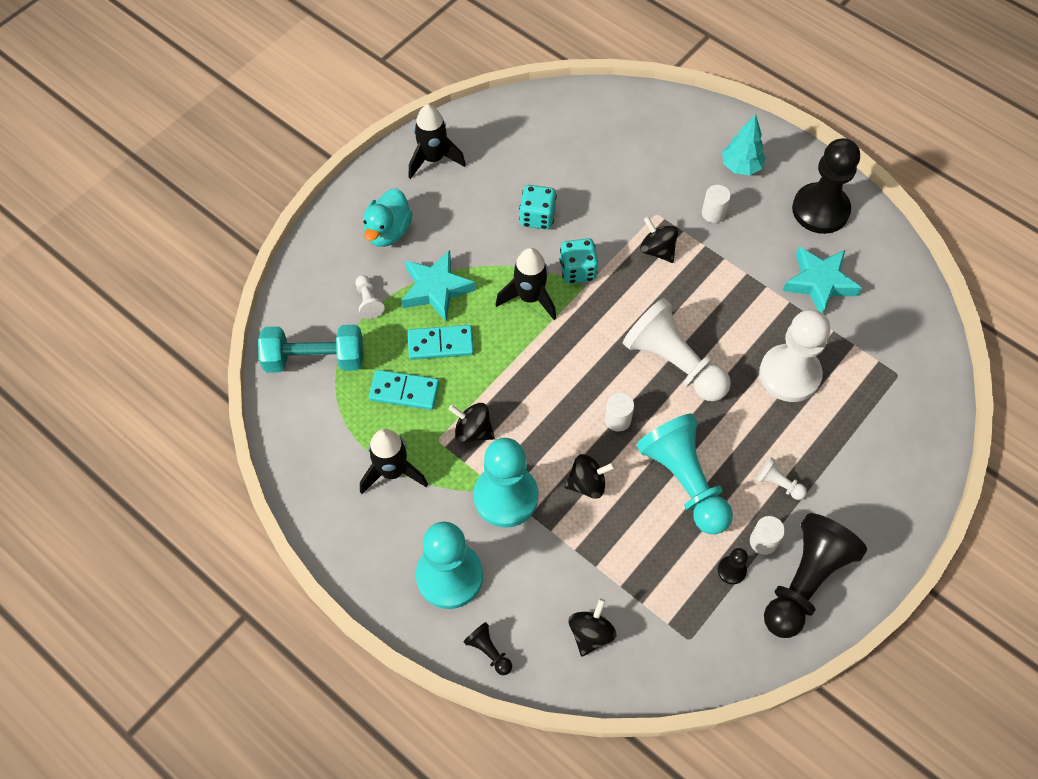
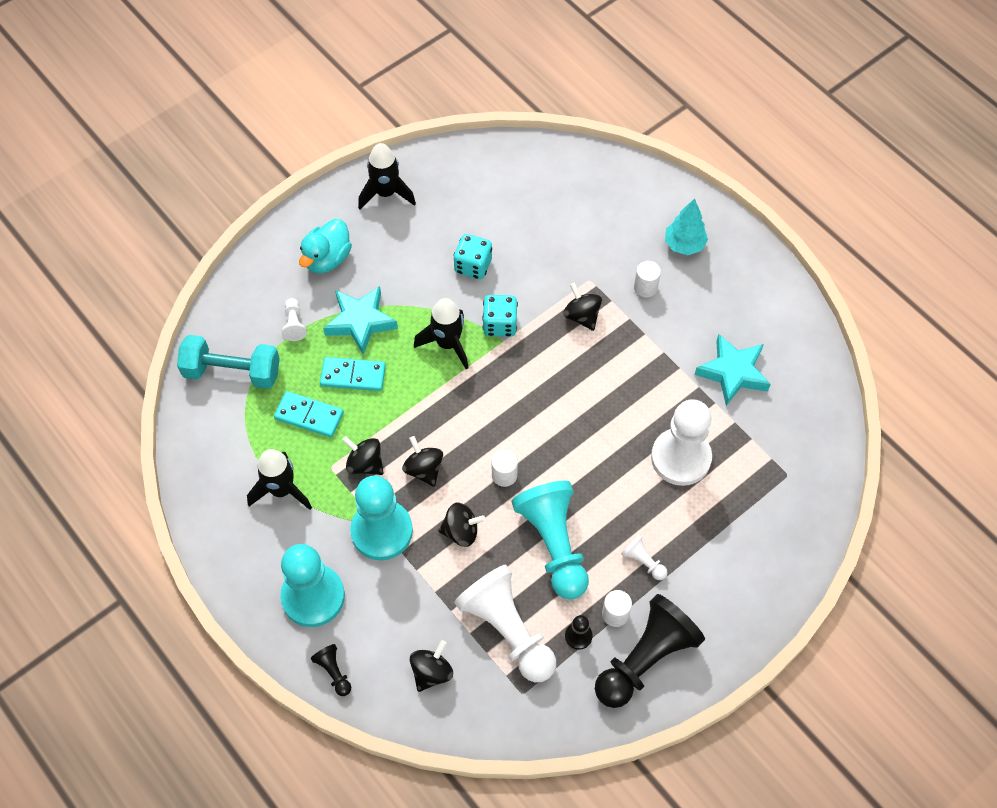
camera: 10 degrees right, 0 degrees up
white pawn [623,298,731,401] -> white pawn moved to [454,565,556,682]
black pawn [792,138,860,234] -> none
none -> black spinning top [402,436,443,487]

